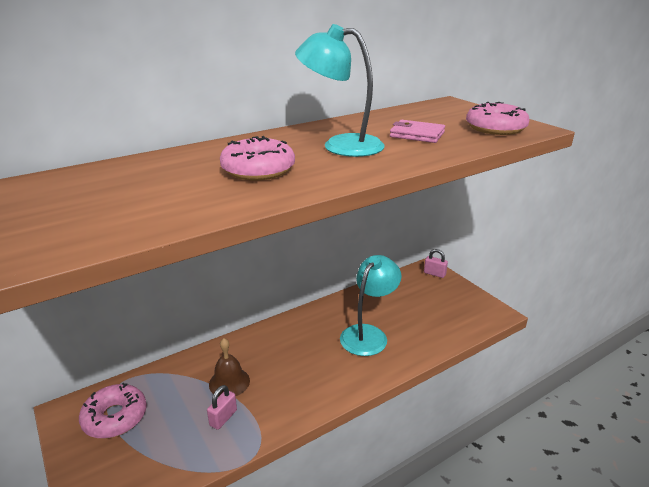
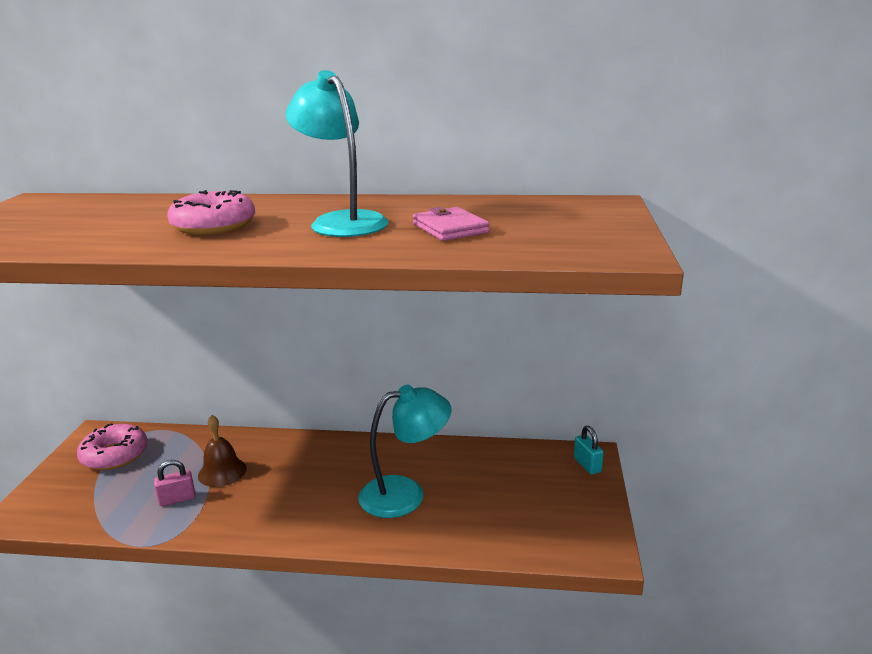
camera: 40 degrees right, 5 degrees down
pink padlock [424,249,448,278] -> turquoise padlock [574,426,604,475]
pink donut [466,102,529,135] -> none

